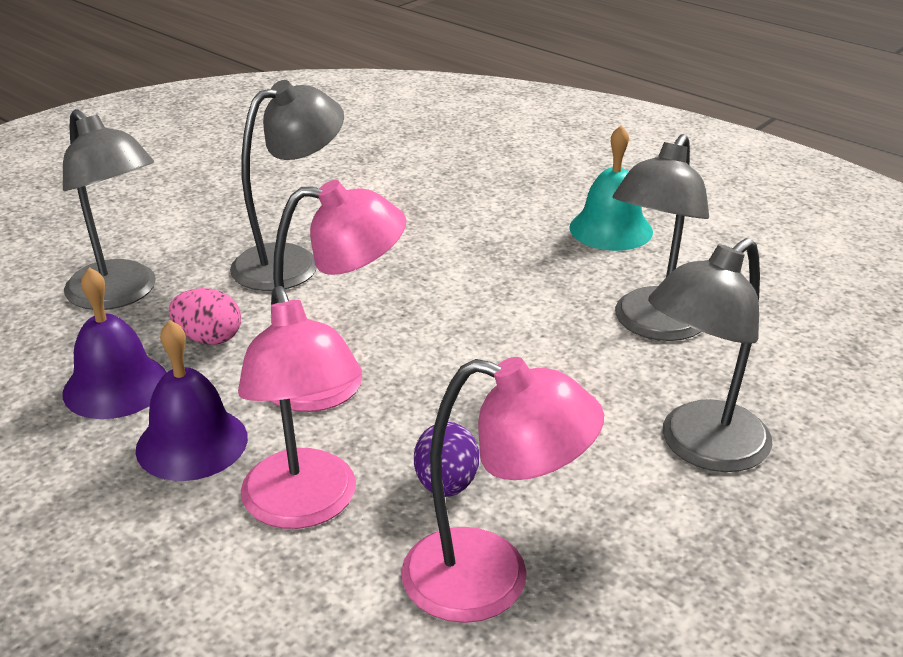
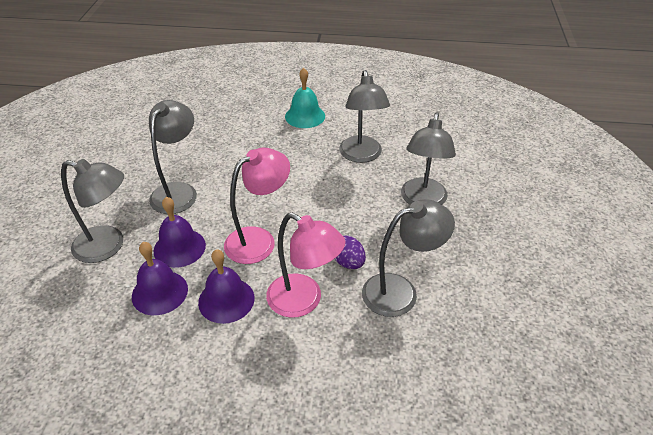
camera: 35 degrees left, 10 degrees up
pink egg [169,288,241,345] -> purple bell [154,197,206,268]
pink lamp [401,357,604,623] -> grey lamp [362,199,455,317]

